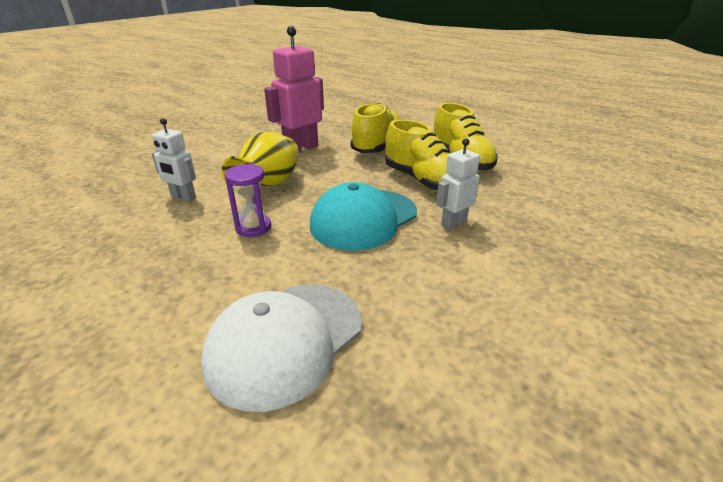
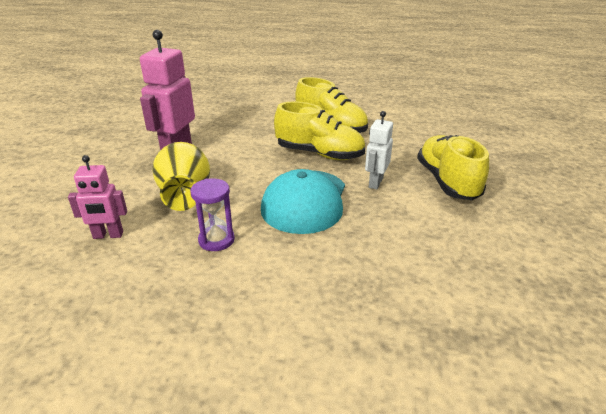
camera: 30 degrees left, 0 degrees up
white robot [152,118,196,202] -> pink robot [68,155,127,239]
white cap [201,285,362,412] -> none
yellow shoe [350,103,401,153] -> yellow shoe moved to [417,135,489,200]

